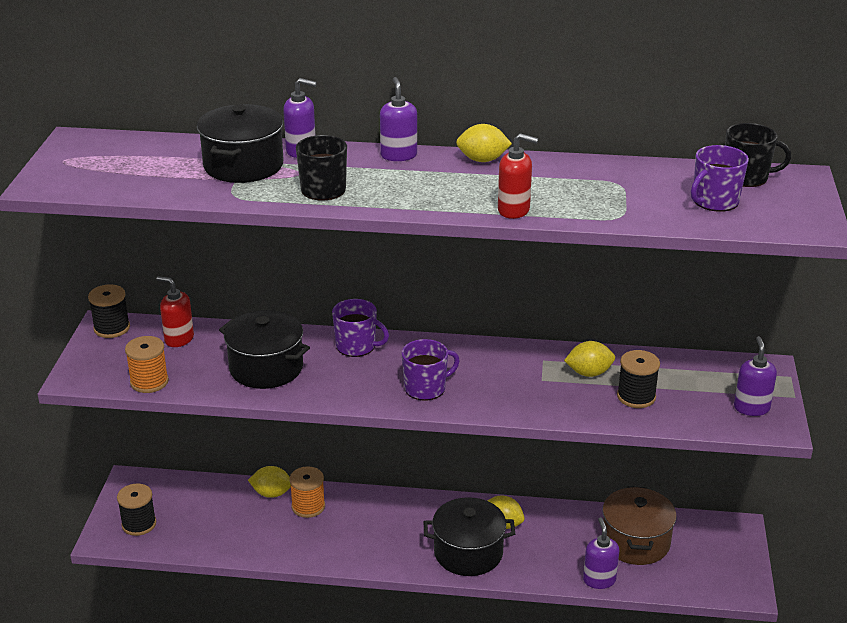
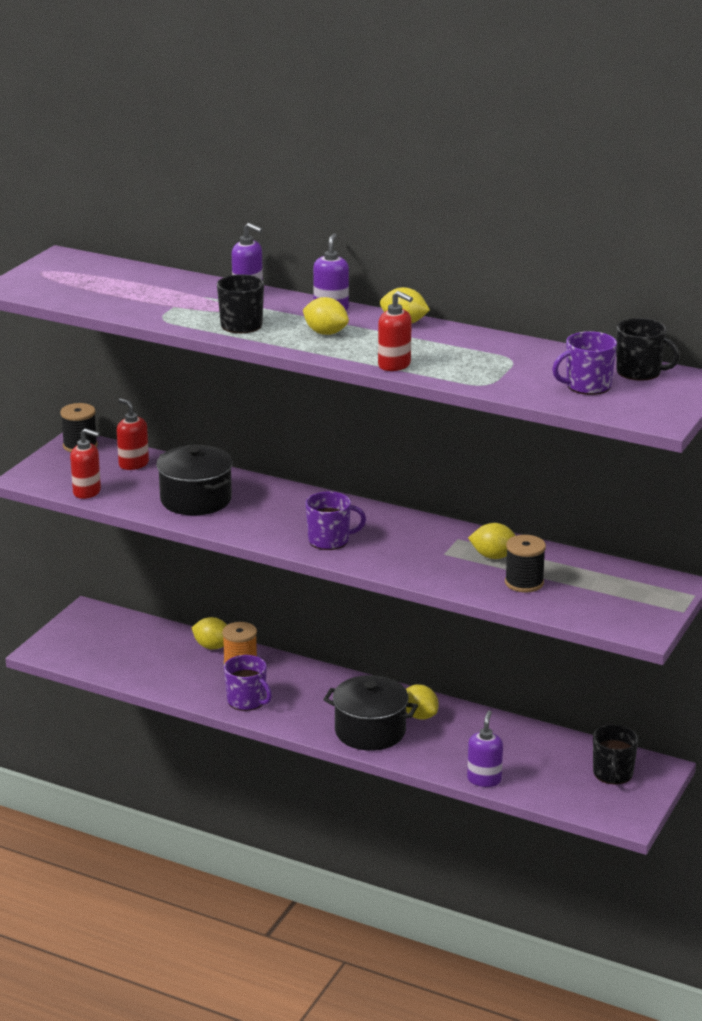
camera: 20 degrees right, 5 degrees down
black spool [117,483,156,536] -> none
orange spool [125,336,169,393] -> red soap dispenser [70,428,101,499]
black pot [197,104,283,183] -> none
purple mug [332,299,389,357] -> purple mug moved to [224,655,272,711]
brown pot [602,486,677,565] -> none
purple soap dispenser [734,336,777,416] -> none
none -> yellow lemon [303,297,349,335]
none -> black mug [593,725,639,784]

